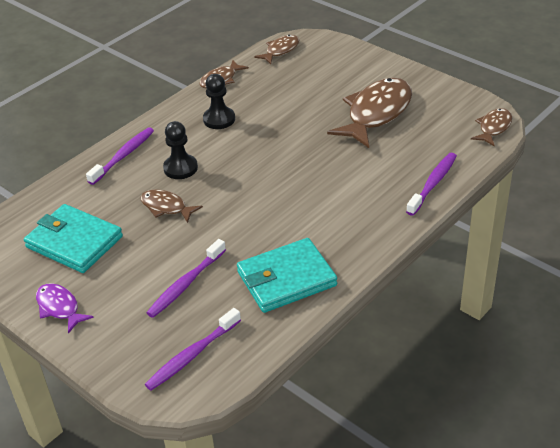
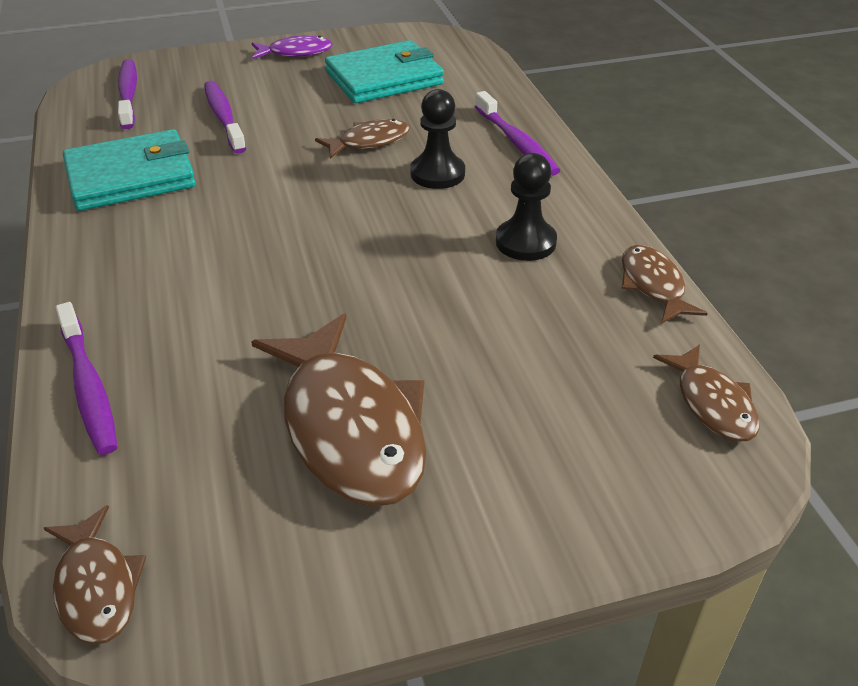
camera: 120 degrees right, 0 degrees up
turquoise wallet [237,238,337,313] -> turquoise wallet turned 60 degrees clockwise [63,129,196,211]

